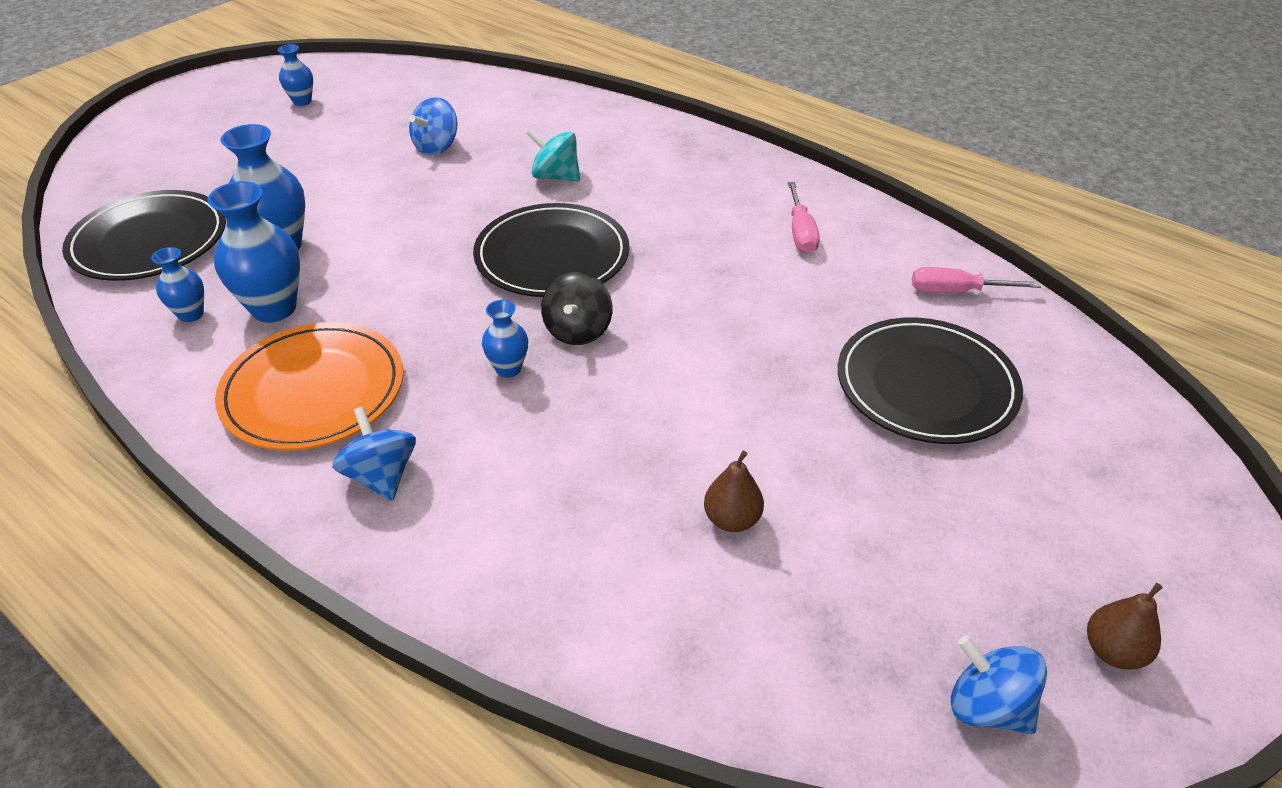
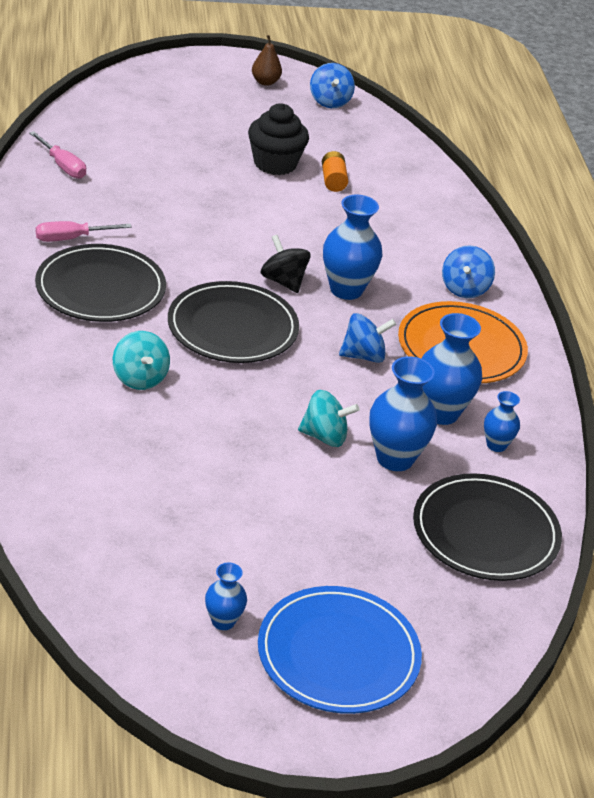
camera: 140 degrees left, 5 degrees down
blue spinning top [409,97,457,155] -> blue spinning top moved to [339,313,396,363]
blue vase [482,300,528,378] -> blue vase [323,195,382,300], size x1.83
black spinning top [541,272,612,345] -> black spinning top turned 90 degrees counterclockwise [261,235,311,293]
brown pear [704,451,764,532] -> orange battery [322,151,348,192]
pink screwdriver [788,182,820,254] -> pink screwdriver turned 150 degrees counterclockwise [36,221,132,242]
black plate [838,317,1023,444] -> black plate moved to [35,244,166,322]
none -> black cupcake [248,104,309,175]
none -> blue plate [258,586,422,714]
none -> turquoise spinning top [298,390,360,447]

